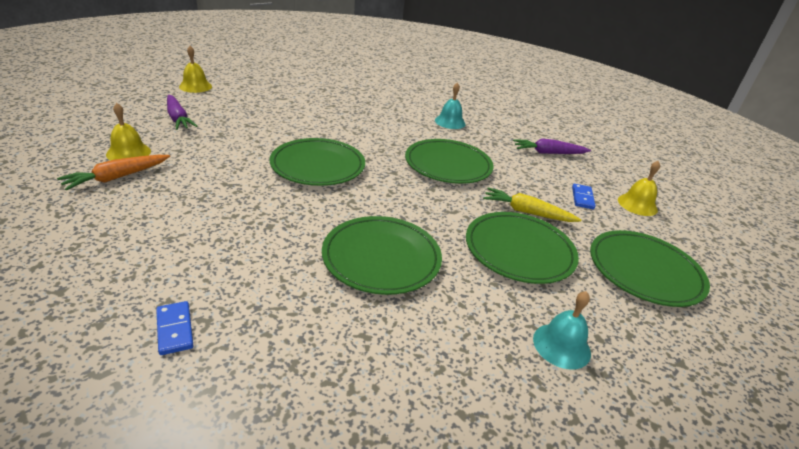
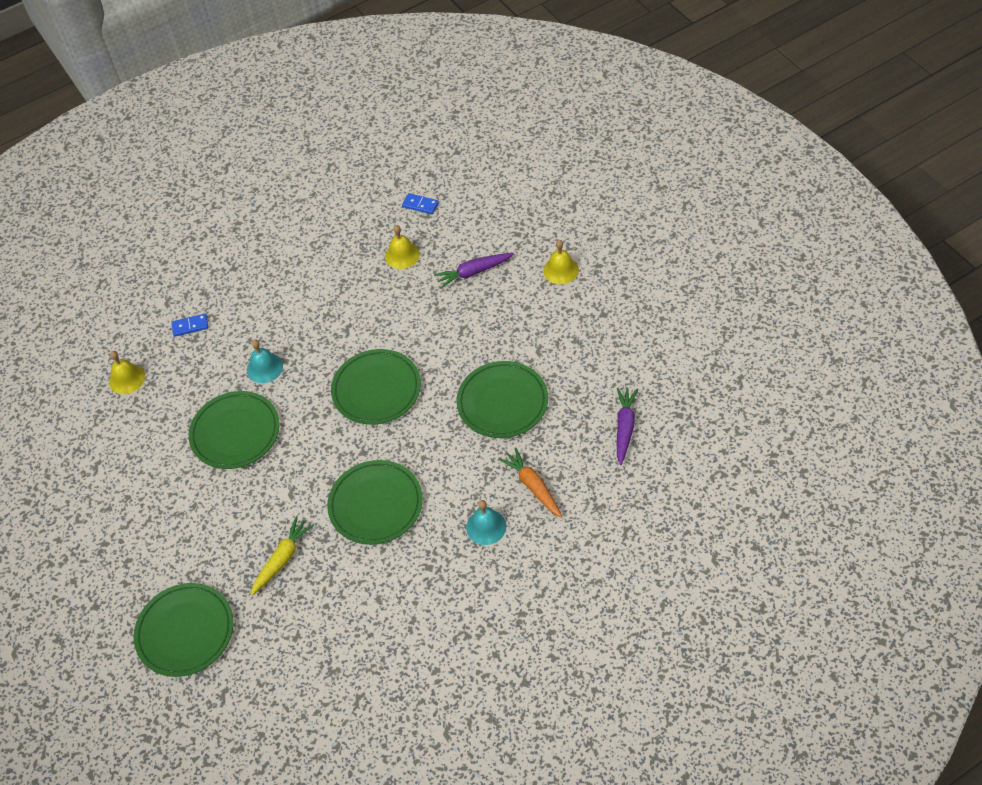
camera: 110 degrees right, 20 degrees up
orange carrot [57,155,170,190] -> orange carrot moved to [499,447,562,518]
green plate [466,212,579,284] -> green plate moved to [457,361,548,438]
purple carrot [513,139,591,154] -> purple carrot moved to [617,388,638,465]
turquoise bell [533,291,591,370] -> turquoise bell moved to [247,339,283,383]
blue domino [572,184,596,209] -> blue domino moved to [402,193,439,214]
yellow bell [618,161,660,216] -> yellow bell moved to [109,351,145,394]

